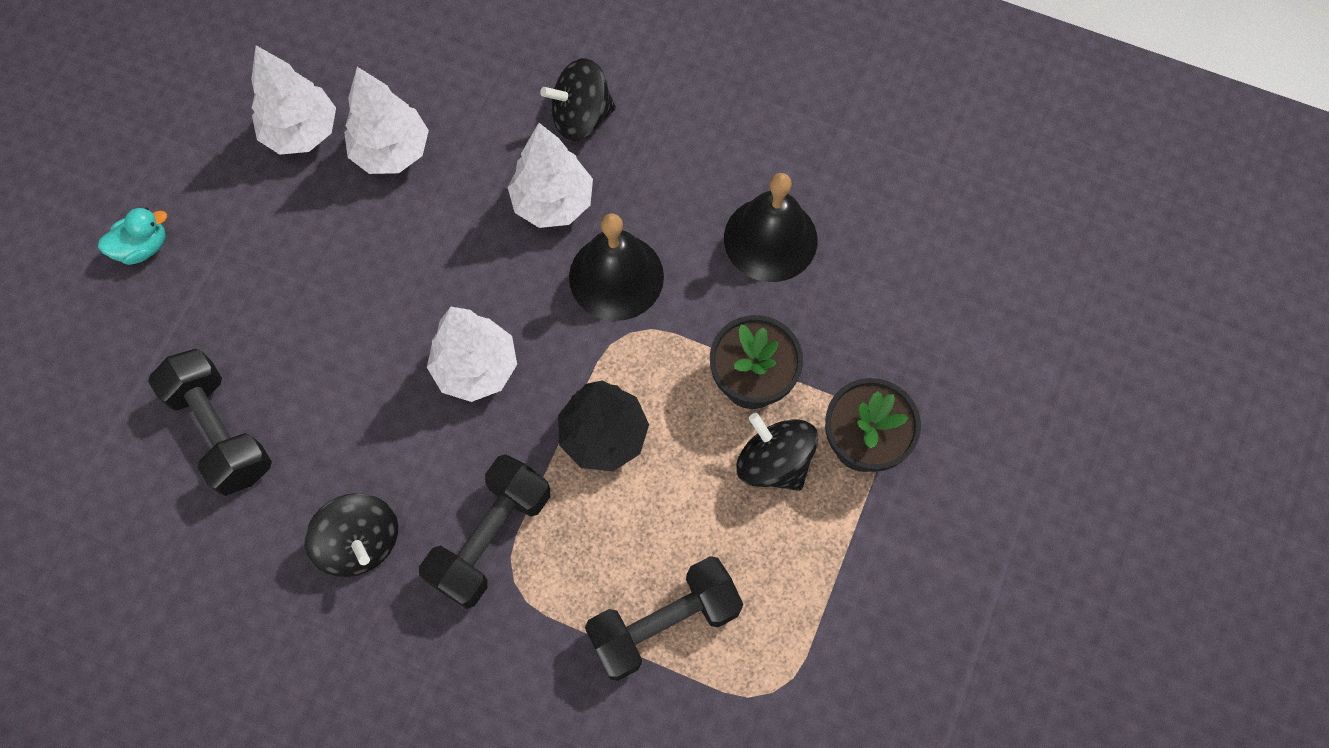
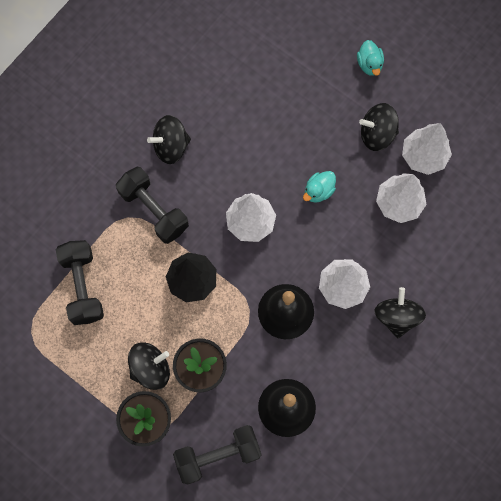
camera: 105 degrees right, 5 degrees up
black dumbbell [148,349,272,496] -> black dumbbell moved to [173,425,262,484]
none -> turquoise duck [303,171,336,203]
none -> black spinning top [359,103,399,151]

